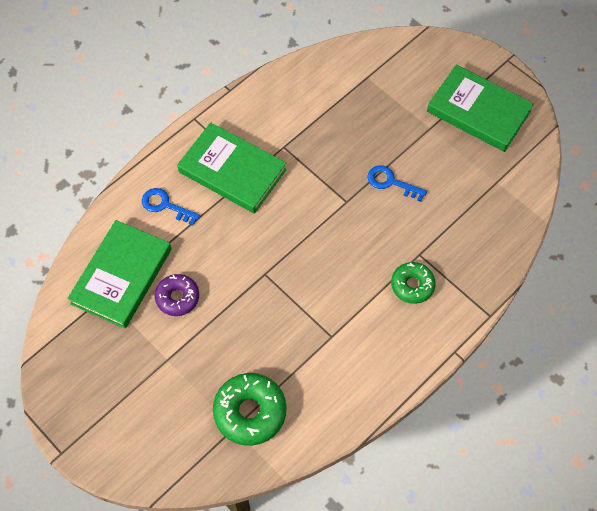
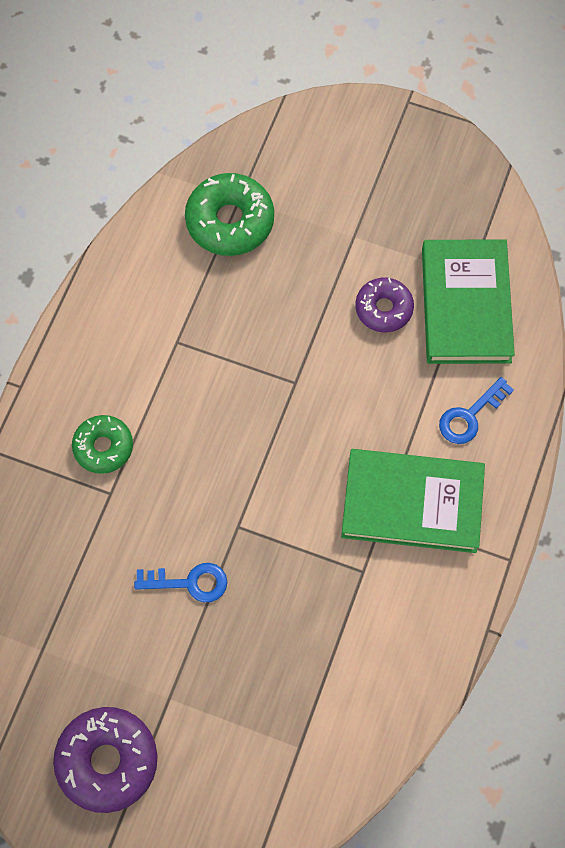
camera: 155 degrees right, 5 degrees up
blue key [142,188,200,226] -> blue key turned 135 degrees clockwise [439,377,514,444]
green book [427,65,534,152] -> purple donut [53,707,158,813]

